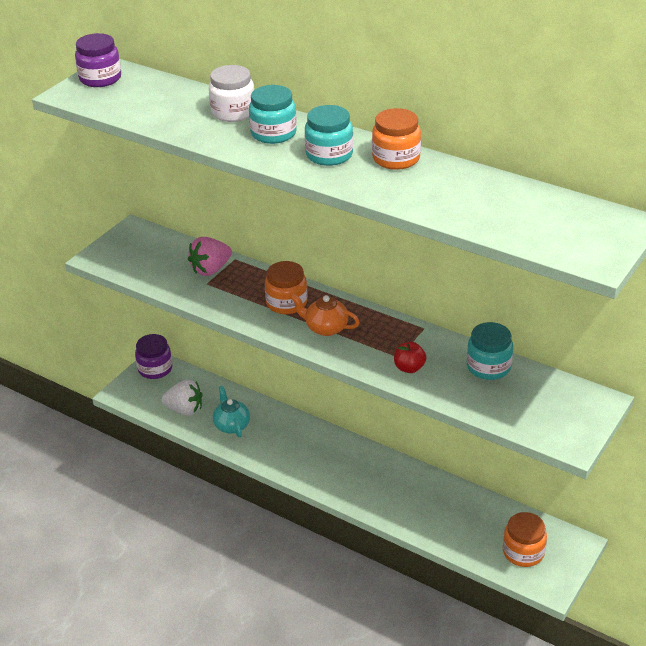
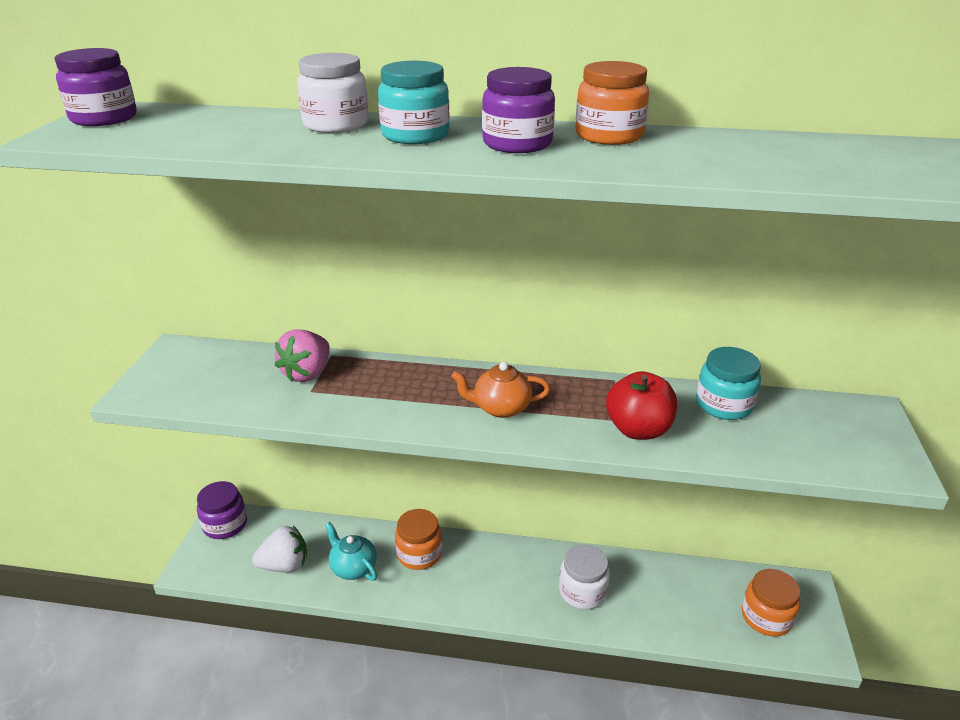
camera: 25 degrees left, 5 degrees down
orange jar [265,261,308,314] -> orange jar moved to [395,509,442,570]
turquoise jar [305,105,353,166] -> purple jar [482,67,555,153]
red apple [394,342,426,373] -> red apple [606,371,677,440], size x1.60
none -> white jar [559,544,610,610]

